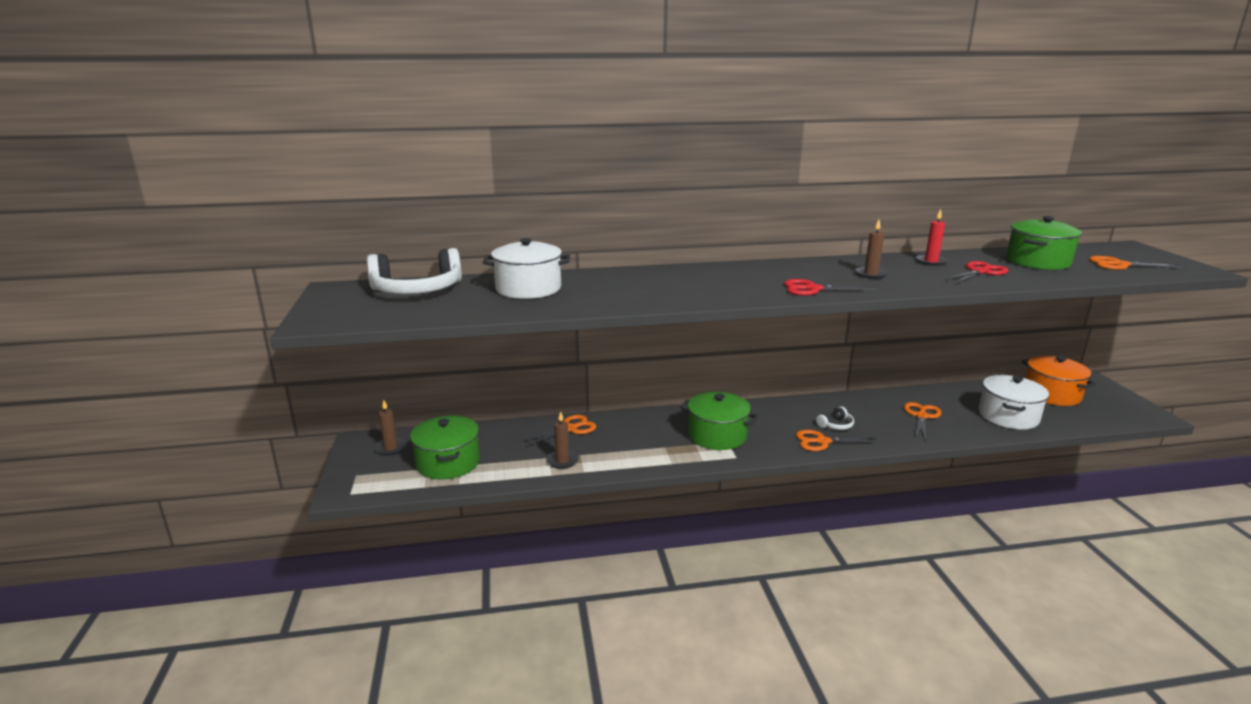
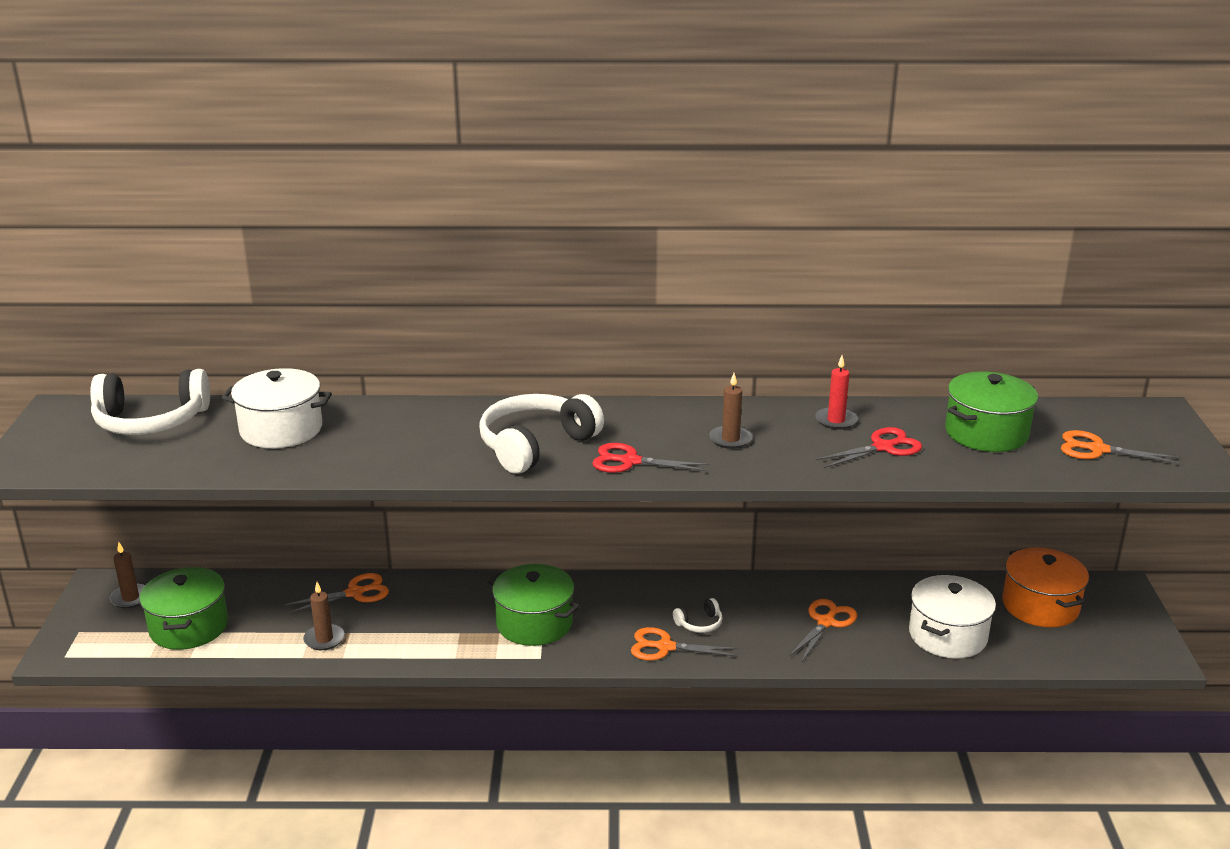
camera: 10 degrees right, 5 degrees up
none -> white headphones [479,394,604,474]

